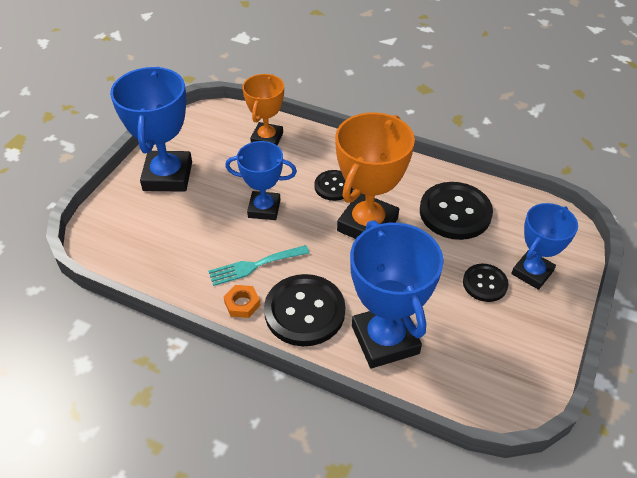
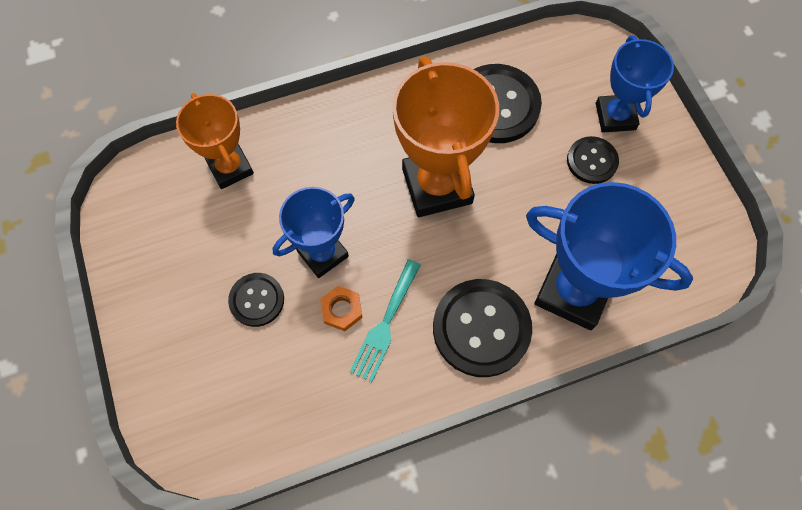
camera: 45 degrees left, 20 degrees up
blue trophy [110,67,192,192] -> none
orange nut [224,285,260,318] -> orange nut moved to [320,286,362,331]
black button [314,170,353,201] -> black button moved to [228,273,284,327]

